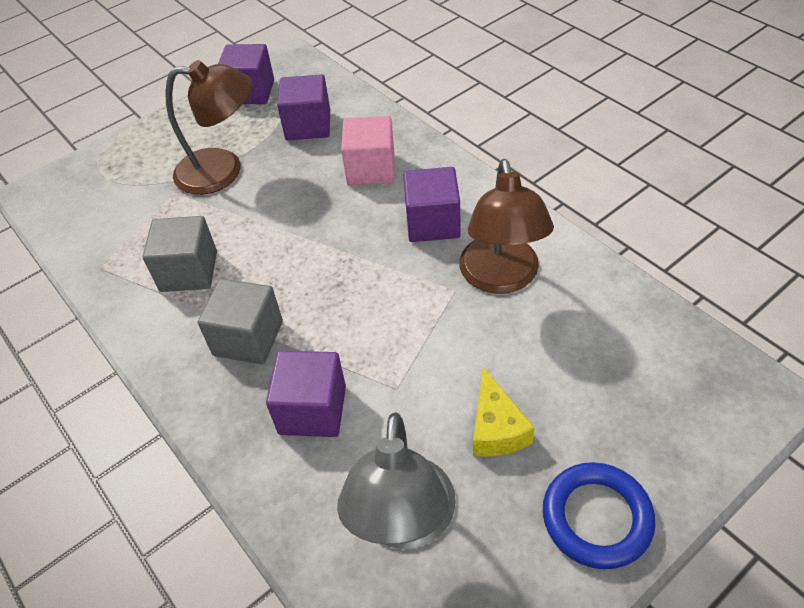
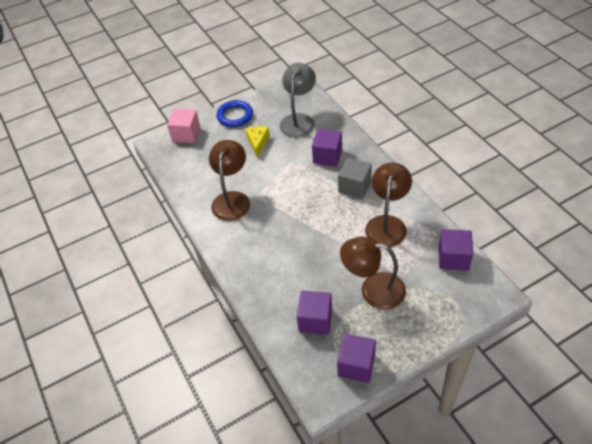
camera: 170 degrees left, 0 degrees up
grey cube [143,216,217,292] -> brown lamp [365,162,412,247]
pink cube [341,116,395,185] -> pink cube moved to [167,109,200,143]
purple cube [403,167,460,242] -> purple cube moved to [439,229,473,271]

